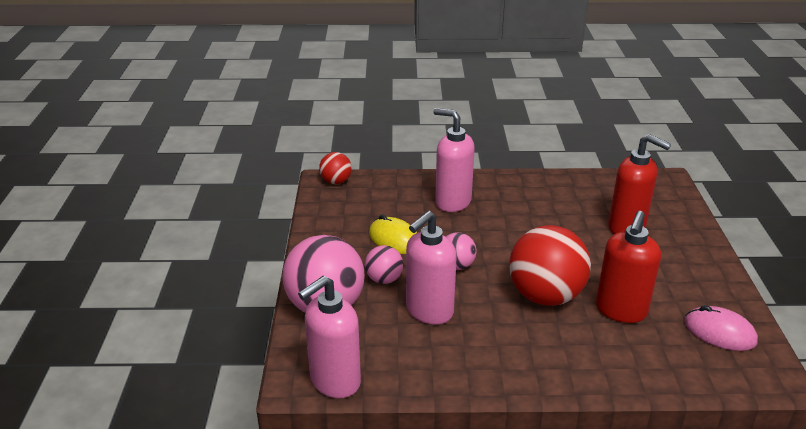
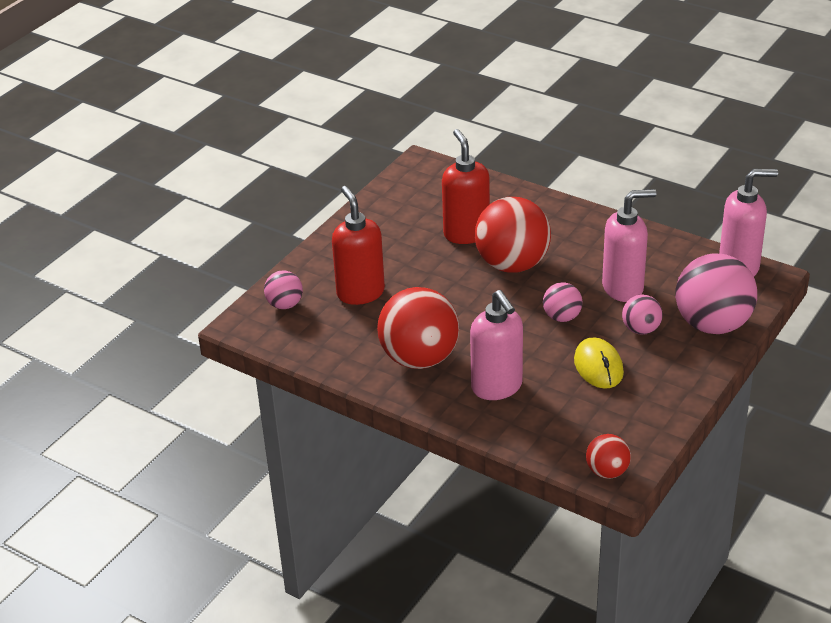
camera: 145 degrees left, 5 degrees up
red soap dispenser [596,211,661,323] -> red soap dispenser turned 75 degrees counterclockwise [442,129,490,244]
pink mouse [684,305,758,351] -> none
none -> pink ball [264,271,303,309]
none -> red ball [377,287,459,369]

